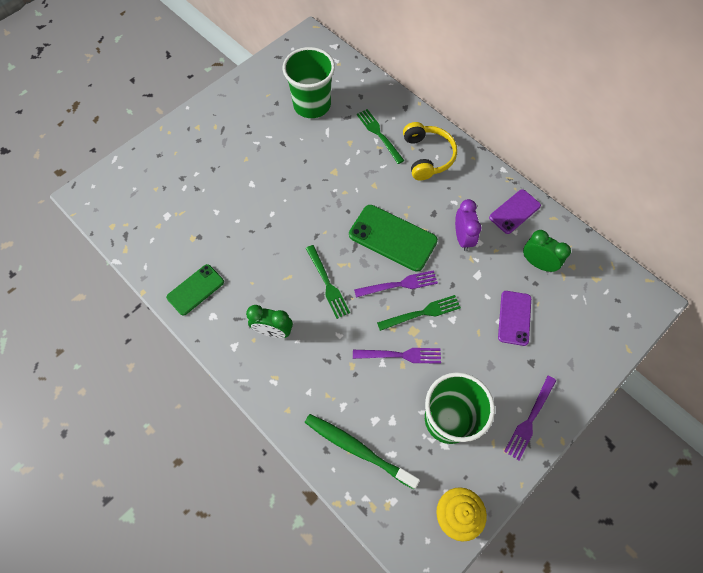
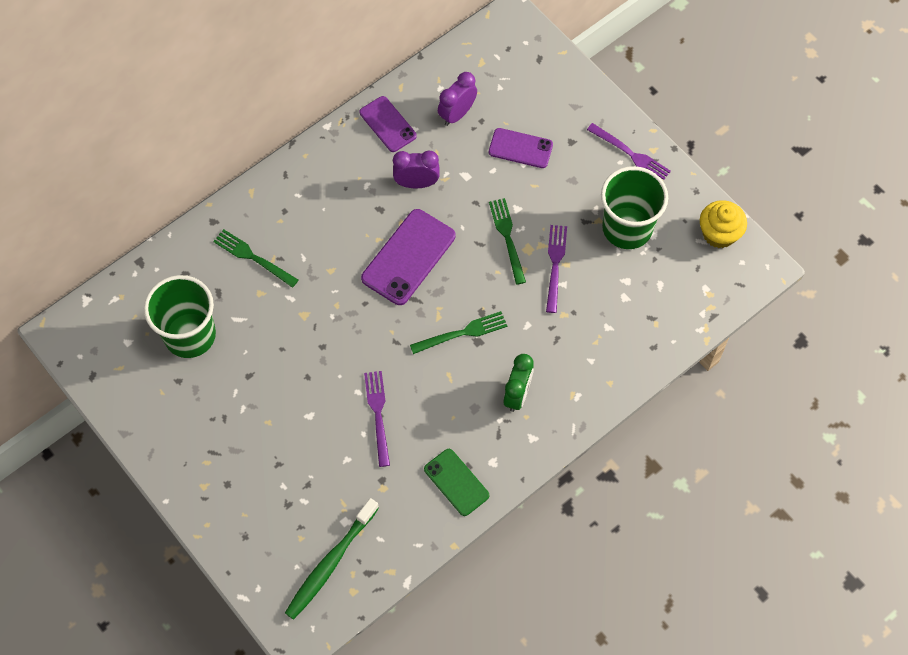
camera: 85 degrees left, 0 degrees up
green toothbrush [305,414,420,489] -> green toothbrush moved to [285,498,379,620]
green phone [349,205,438,272] -> purple phone [361,209,455,305]
purple fork [354,270,438,297] -> purple fork moved to [364,371,390,467]
green fork [357,109,405,164] -> green fork turned 60 degrees clockwise [213,229,298,288]
yellow headphones [403,122,457,180] -> none
green clock [523,230,571,272] -> purple clock [438,72,477,126]

